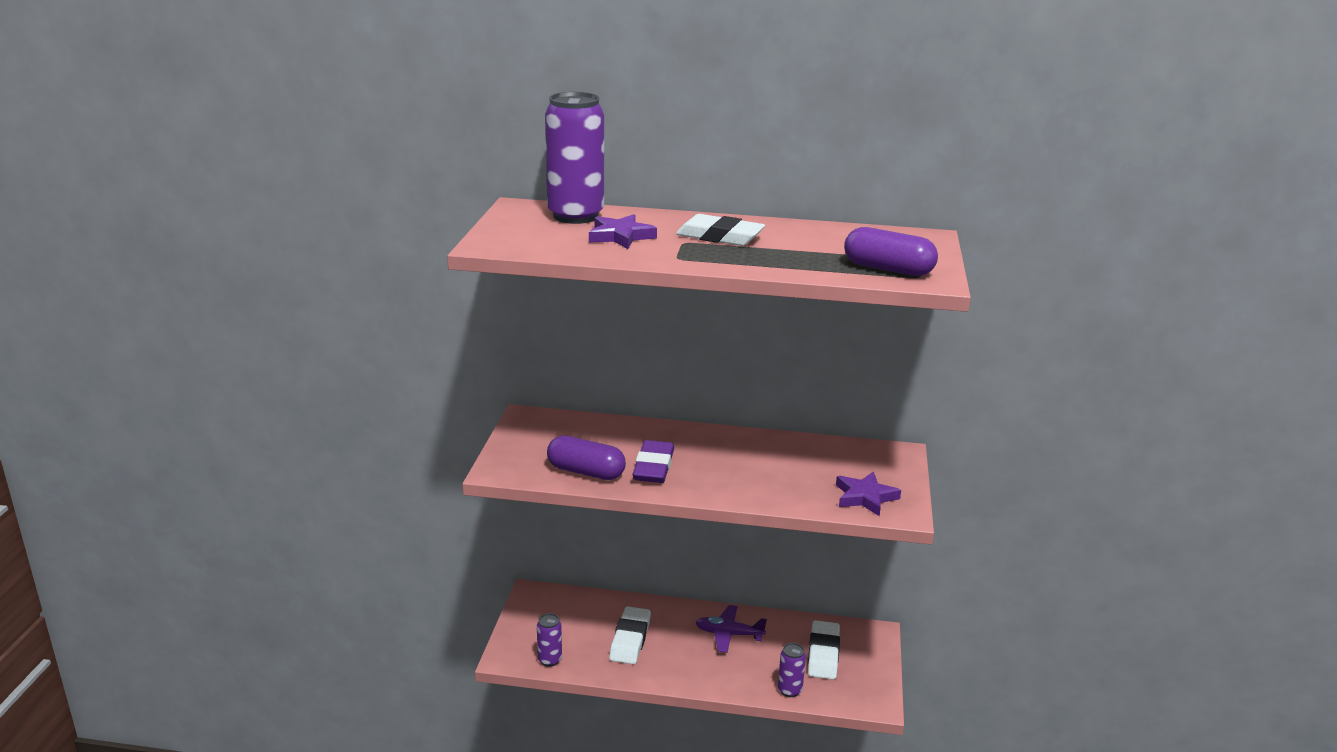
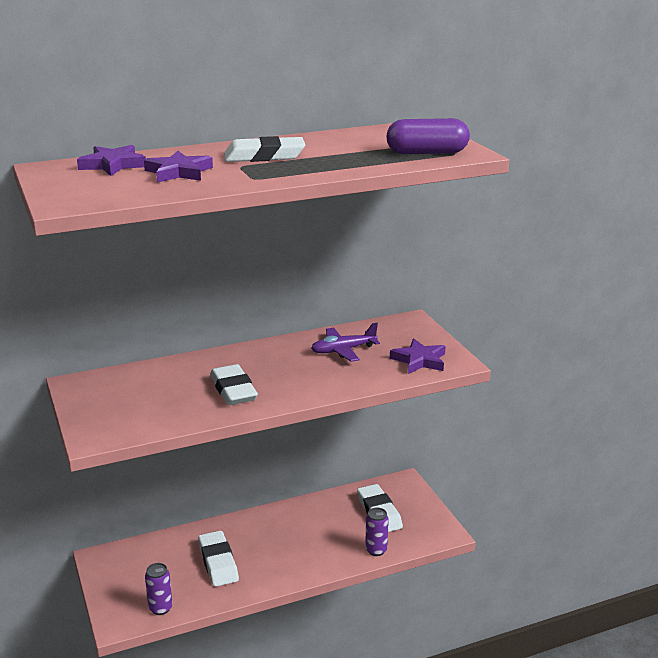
camera: 30 degrees left, 0 degrees up
purple can [545,92,604,224] -> purple star [77,145,146,176]
purple capsule [547,436,626,480] -> none
purple eraser [633,440,674,483] -> white eraser [210,364,258,405]
purple plane [695,605,767,653] -> purple plane moved to [311,323,380,362]

